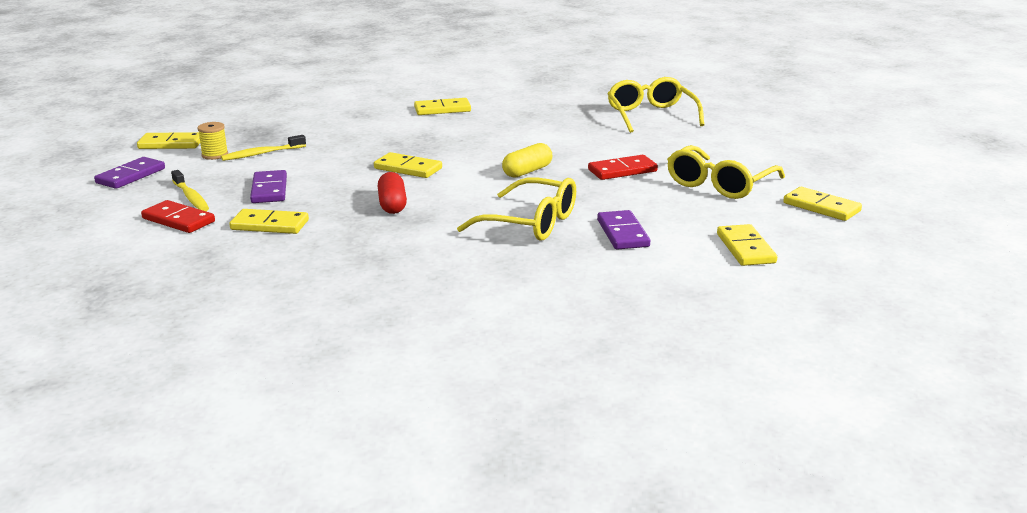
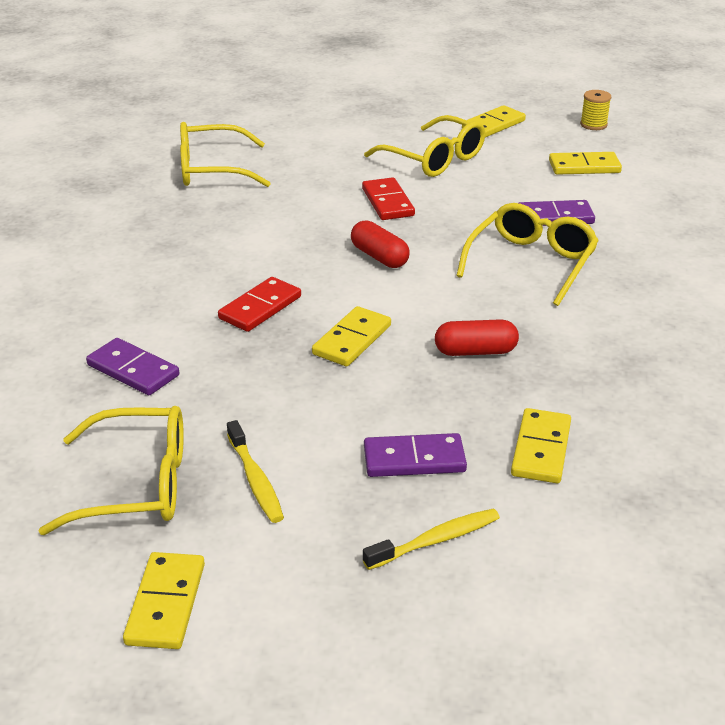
camera: 85 degrees left, 10 degrees up
purple domino [94,157,165,189] -> purple domino moved to [86,338,179,395]
red domino [141,200,215,233] -> red domino moved to [218,277,301,332]
yellow spool [197,122,228,160] -> yellow spool moved to [580,90,611,130]
yellow domino [414,98,471,115] -> none
yellow capsule [502,143,552,178] -> red capsule [351,220,410,268]
none -> yellow glasses [39,406,184,535]

